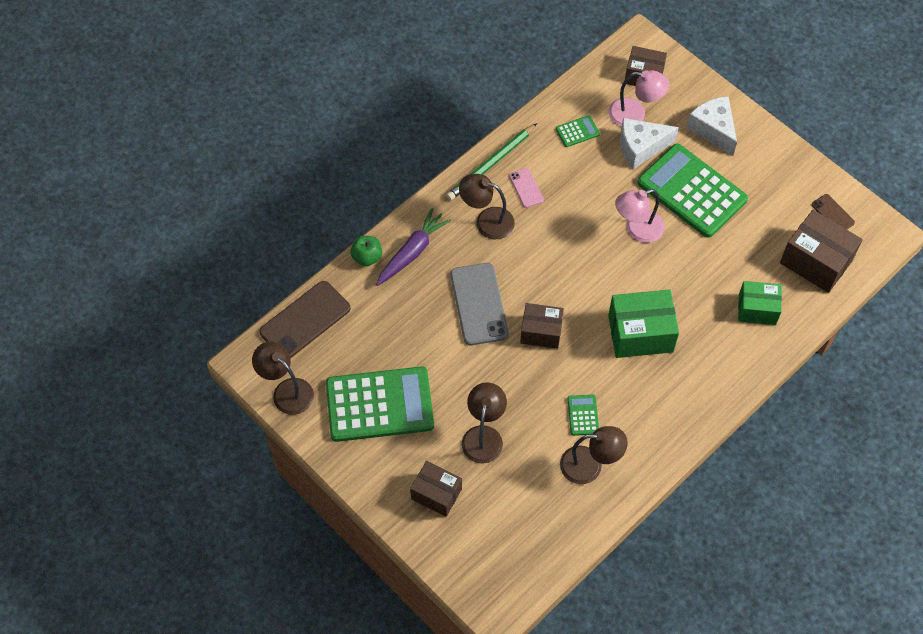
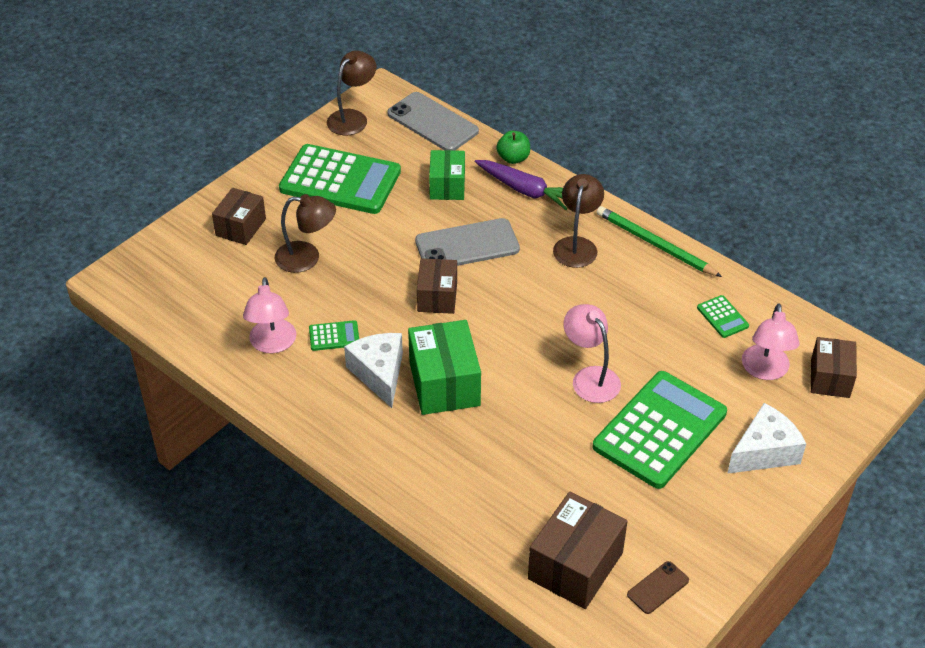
camera: 85 degrees right, 15 degrees down
brown phone [259,281,351,358] -> grey phone [387,92,479,151]
green calculator [326,366,434,442] -> green calculator turned 60 degrees counterclockwise [279,144,401,214]
pink phone [509,168,544,208] -> none
brown lamp [560,426,628,484] -> pink lamp [243,277,296,353]
white cheese [620,118,679,169] -> white cheese moved to [344,333,403,408]
green box [738,281,782,325] -> green box moved to [429,150,465,200]

